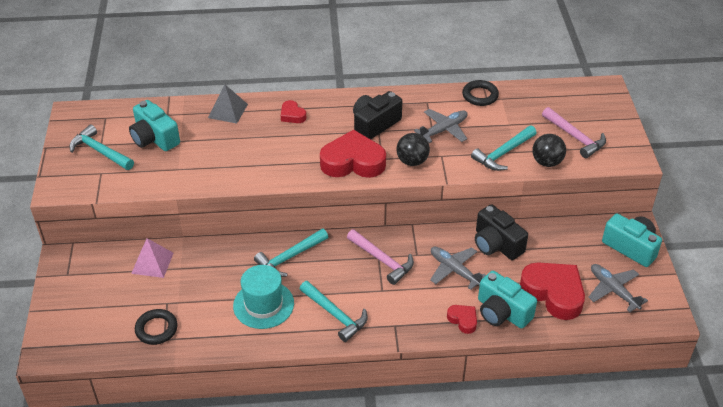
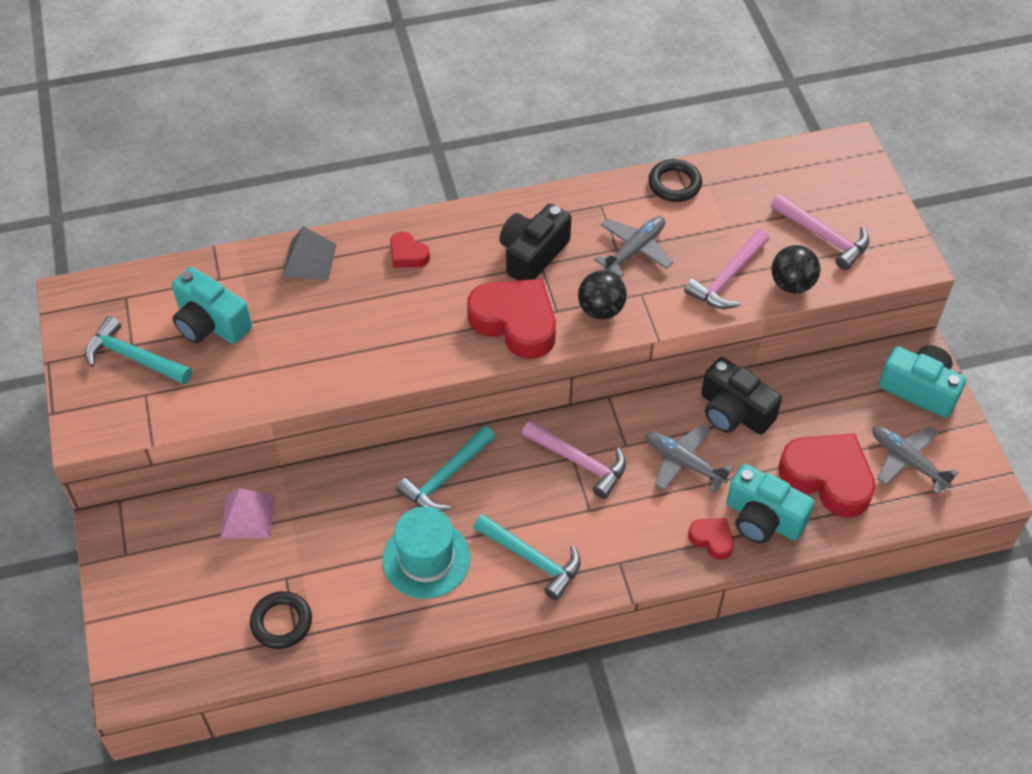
camera: 10 degrees left, 10 degrees up
red heart [320,130,386,178] -> red heart turned 45 degrees clockwise [467,279,556,359]
turquoise hammer [471,125,537,171] -> pink hammer [684,229,769,309]

